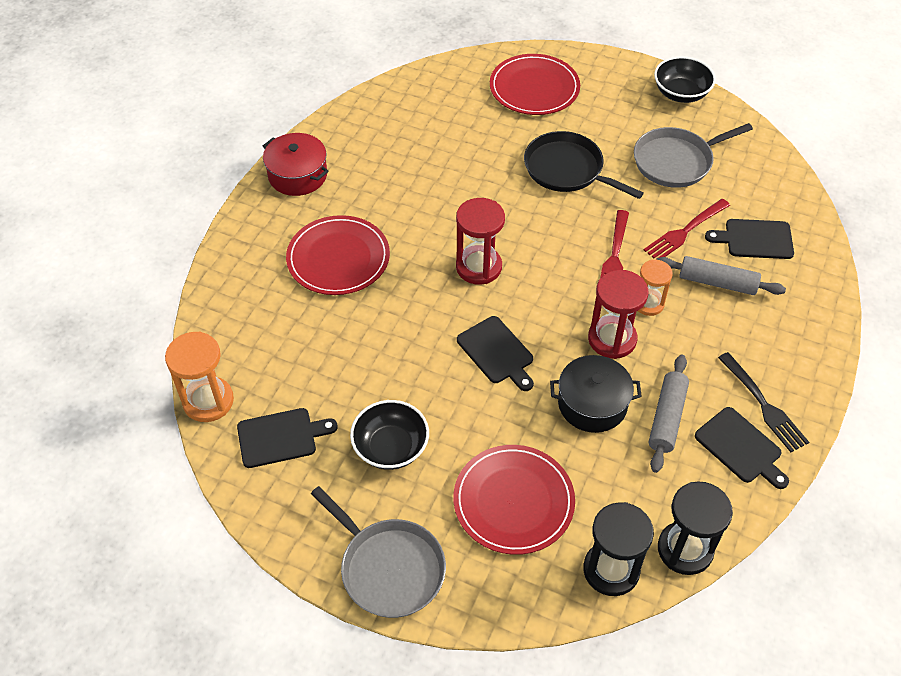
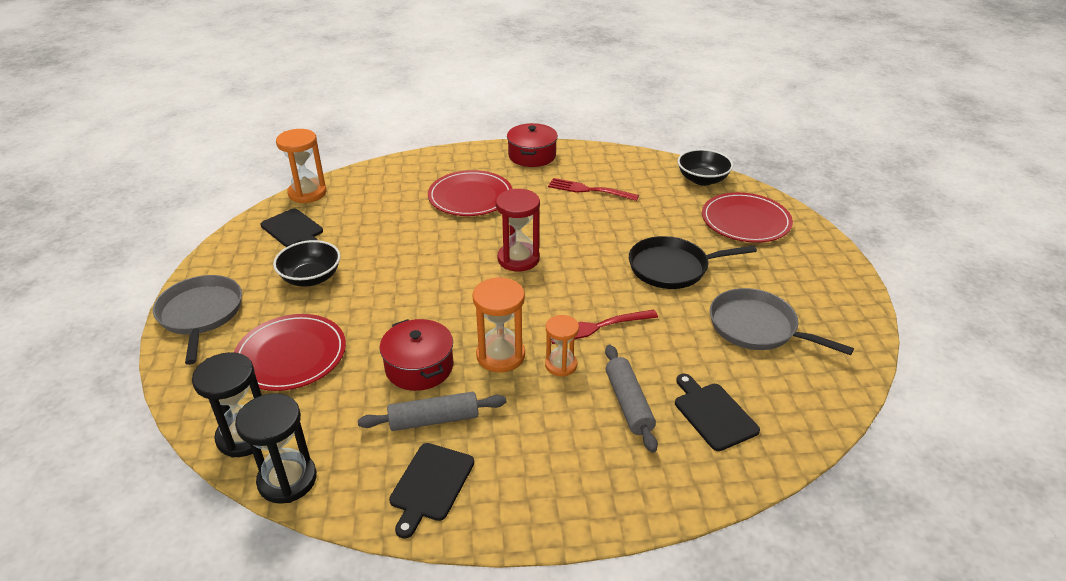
camera: 60 degrees right, 15 degrees down
grey pan [311,486,446,618] -> grey pan turned 150 degrees clockwise [153,275,242,365]
black cutting board [457,316,534,391] -> none
black pan [524,131,644,199] -> black pan turned 105 degrees counterclockwise [629,236,757,289]
black pot [550,355,642,433] -> red pot [379,319,453,391]
red hourglass [588,270,648,359] -> orange hourglass [473,277,525,373]
red fork [644,199,730,258] -> red fork moved to [548,178,639,201]
black bowl [654,56,716,103] -> black bowl moved to [678,149,733,186]
black fork [718,352,809,452] -> none

